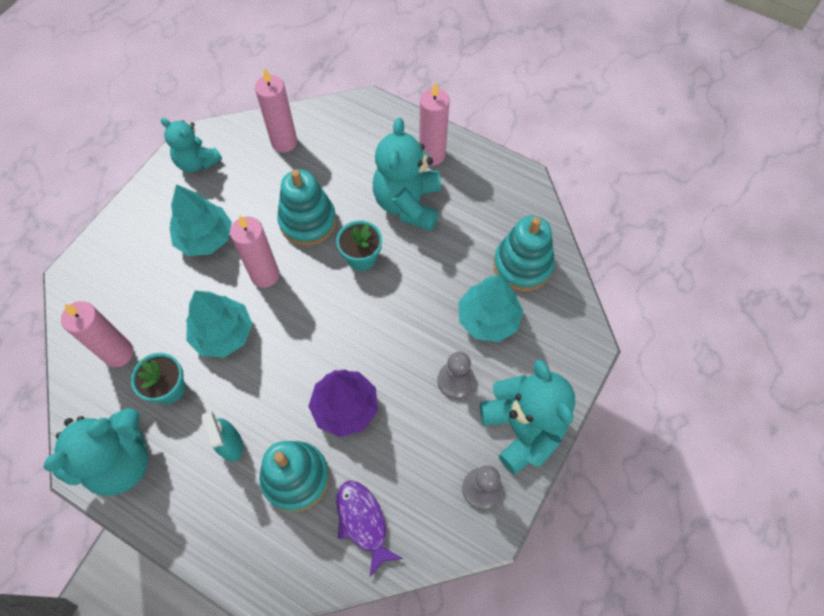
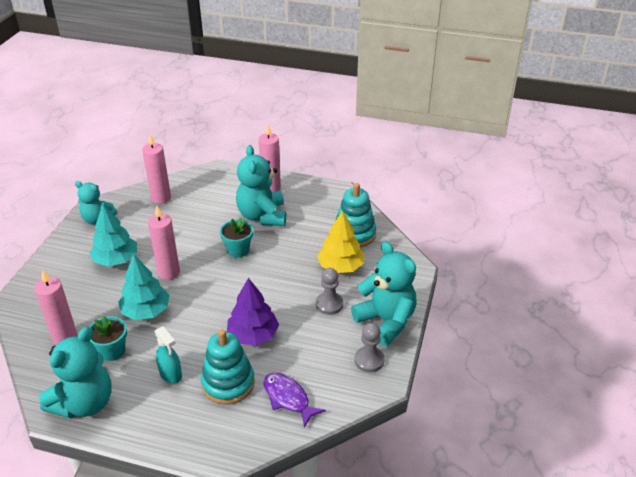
camera: 15 degrees left, 25 degrees down
turquoise stacking toy [277,169,336,246] -> none
turquoise tree [458,274,524,342] -> yellow tree [317,210,364,273]

